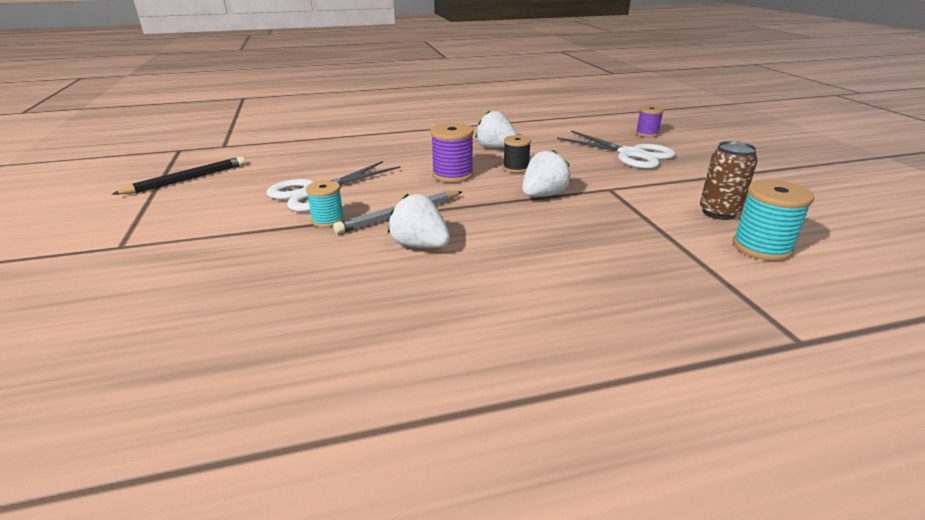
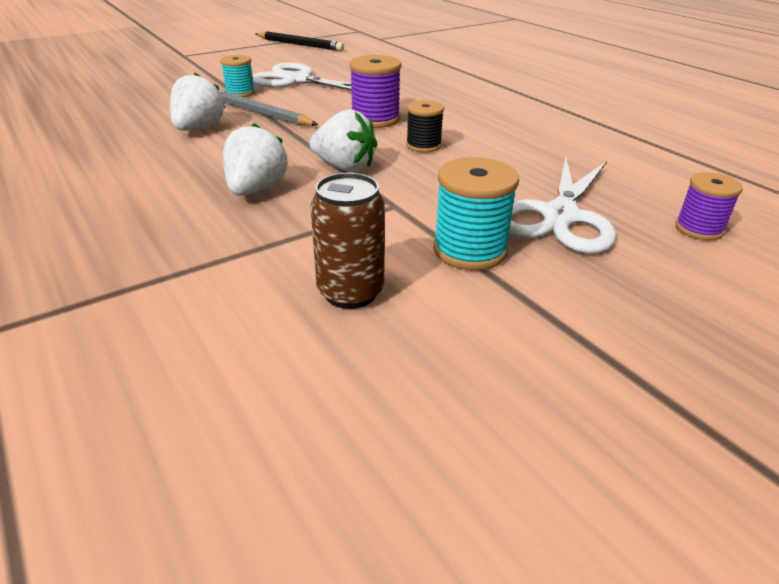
camera: 70 degrees right, 5 degrees up
white strawberry [475,110,517,148] -> white strawberry moved to [223,123,288,196]
turquoise spool [733,179,814,261] -> turquoise spool moved to [433,157,519,270]

